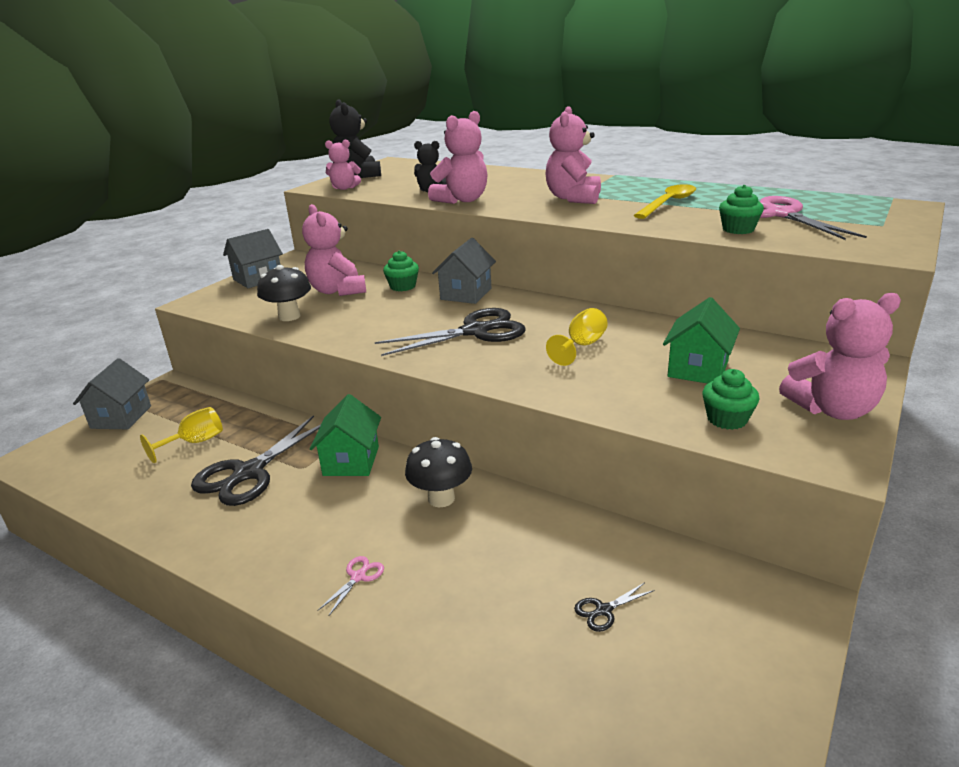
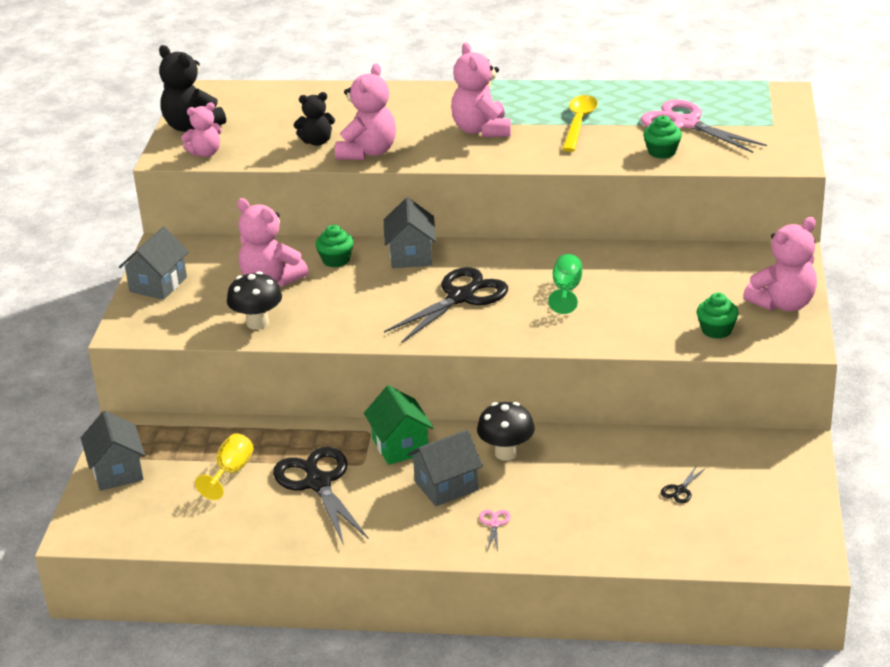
camera: 25 degrees left, 5 degrees up
black scissors [191,415,321,506] -> black scissors turned 150 degrees clockwise [273,447,369,545]
yellow goblet [546,308,608,366] -> green goblet [548,254,582,314]
green house [663,297,740,384] -> none
none -> grey house [407,430,483,506]

